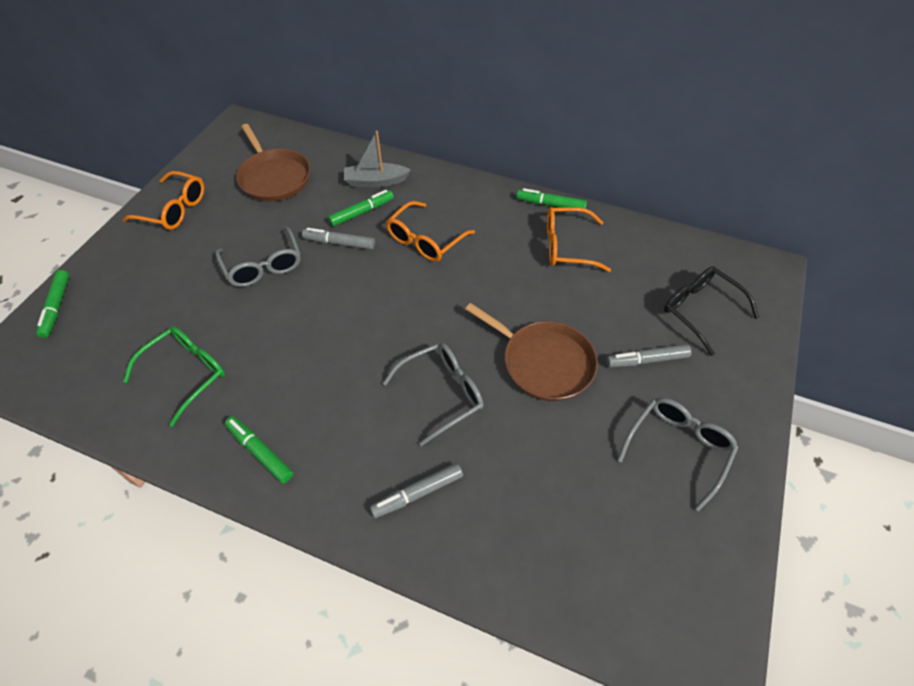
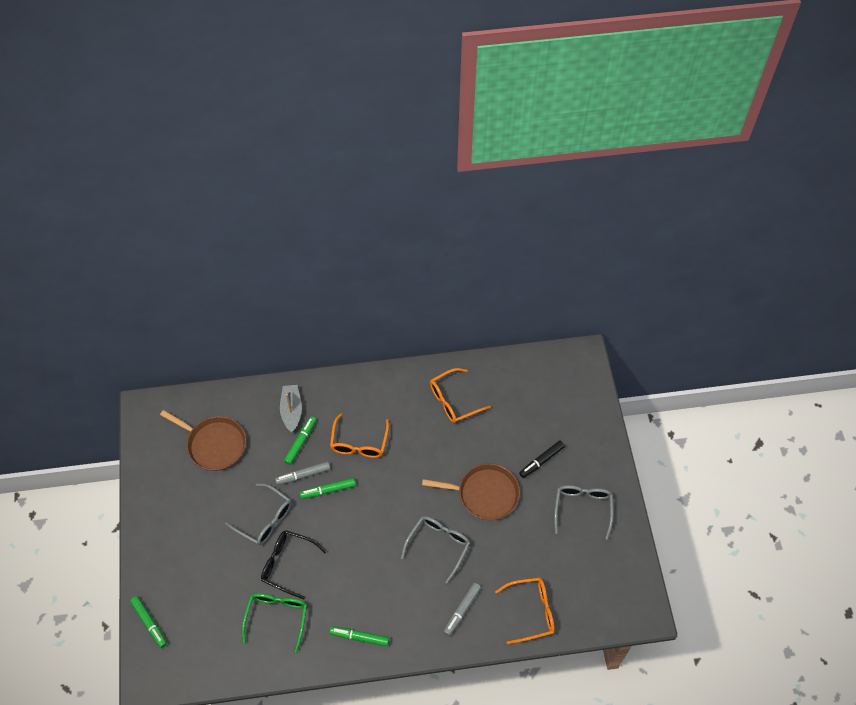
camera: 30 degrees left, 5 degrees up
orange glasses [122,171,204,230] -> orange glasses moved to [495,577,555,644]
grey boat [344,131,411,187] -> grey boat turned 120 degrees clockwise [280,385,302,433]
green marker [516,188,587,209] -> green marker moved to [300,478,356,499]
grey marker [606,344,692,367] -> black marker [519,440,565,478]
black glasses [664,266,759,356] -> black glasses moved to [261,530,327,599]

